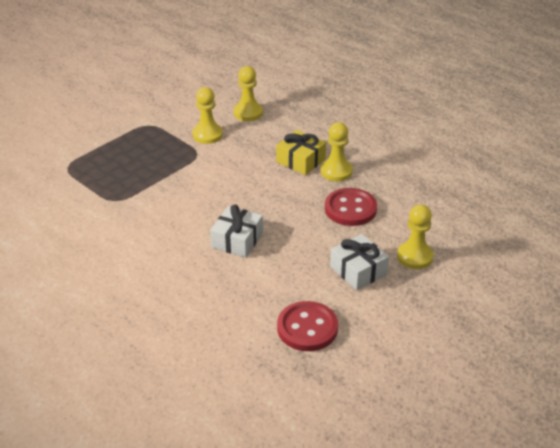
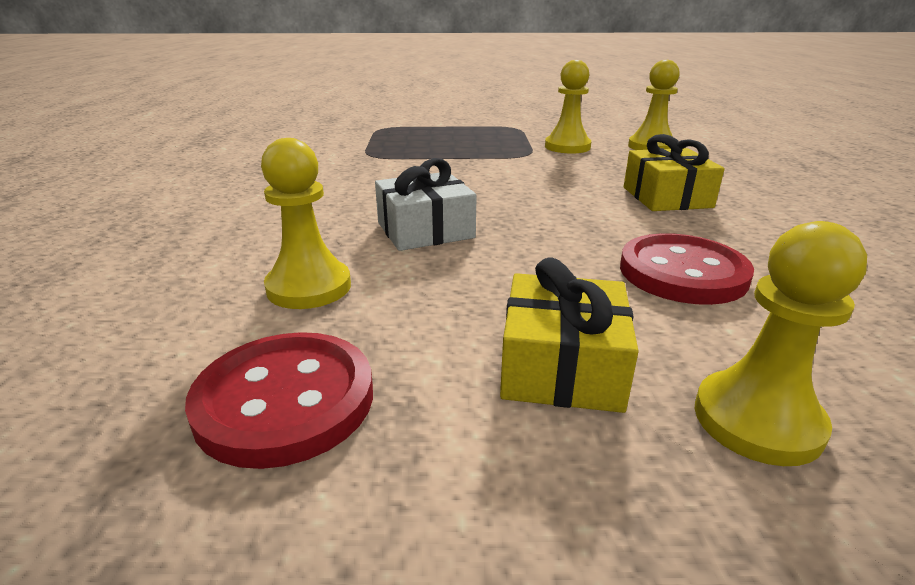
camera: 45 degrees right, 10 degrees down
yellow pawn [321,122,353,181] -> yellow pawn moved to [261,138,351,309]
white gift [330,234,389,290] -> yellow gift [500,257,639,413]

